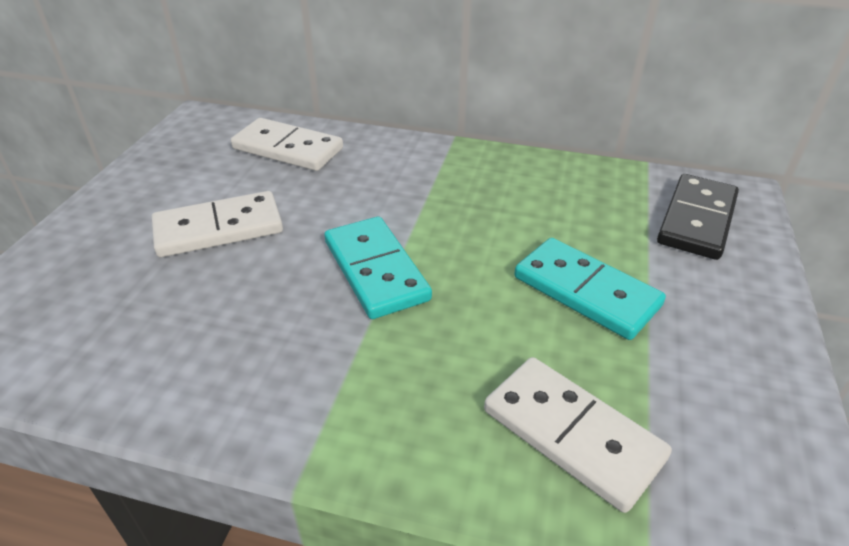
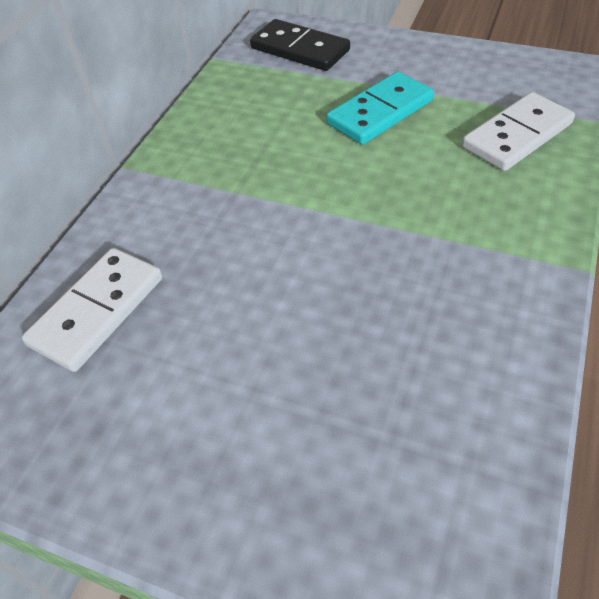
camera: 80 degrees left, 10 degrees up
white domino [152,191,283,257] -> none
turquoise domino [324,217,432,319] -> none

